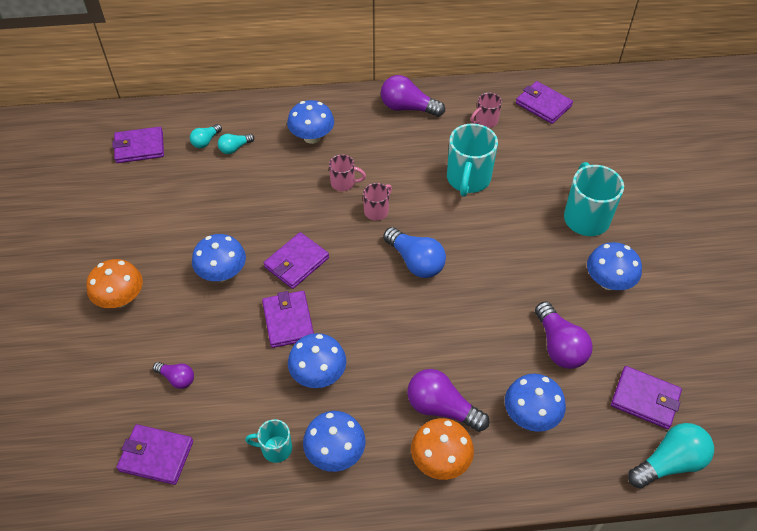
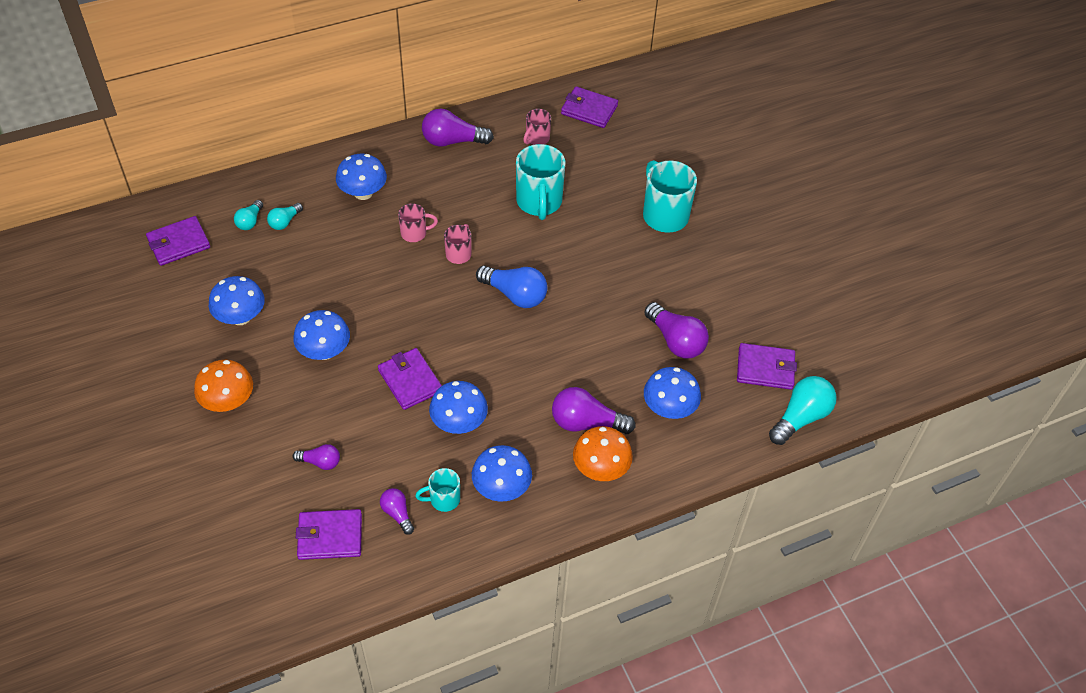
camera: 20 degrees left, 0 degrees up
purple wallet [264,232,329,289] -> none
blue mushroom [587,242,642,290] -> blue mushroom moved to [209,276,265,325]
none -> purple light bulb [380,488,414,535]

